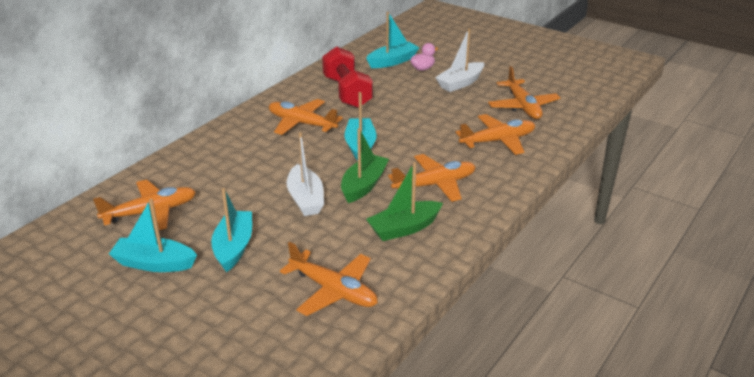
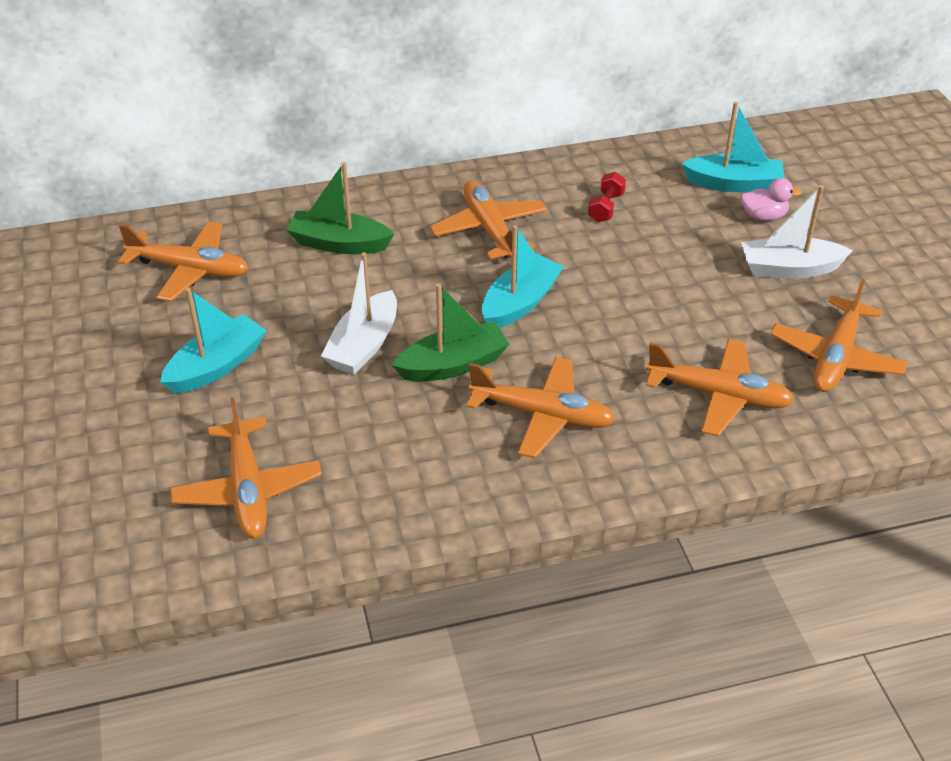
camera: 40 degrees right, 10 degrees up
turquoise boat [109,199,197,272] -> none
red dumbbell [322,46,373,108] -> red dumbbell [588,172,626,222], size x0.46
green boat [366,162,443,241] -> green boat moved to [287,162,394,254]

